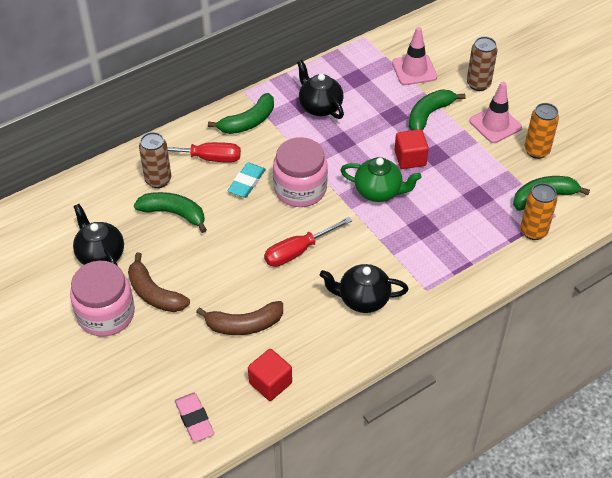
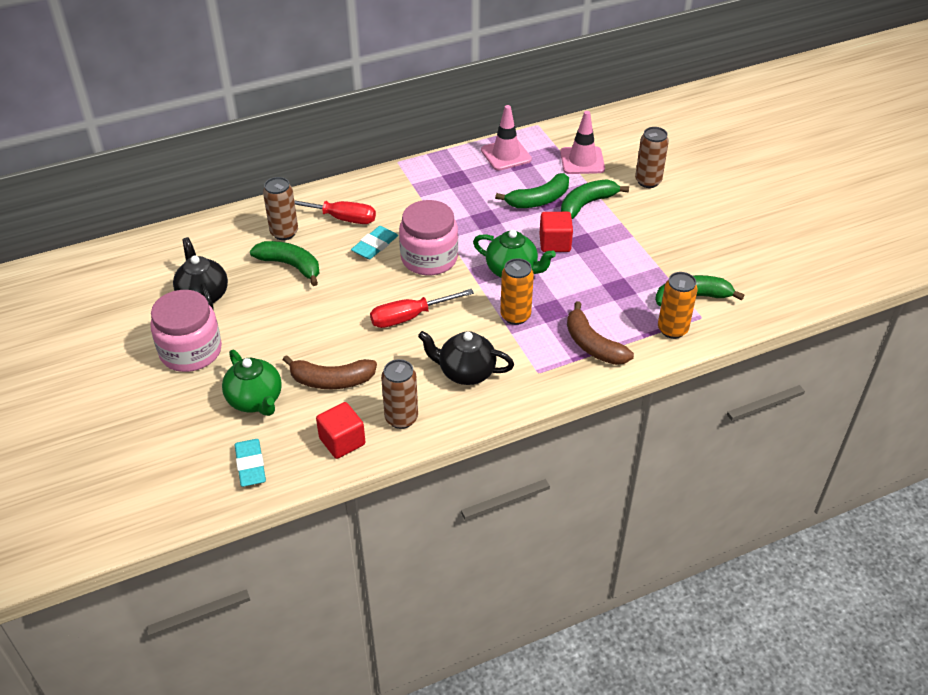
camera: 10 degrees right, 5 degrees down
brown banana [128,252,190,312] -> brown banana moved to [567,301,634,365]
pink eraser [175,393,214,442] -> turquoise eraser [235,439,266,487]
green banana [208,93,274,134] -> green banana moved to [495,173,569,208]
black teapot [297,60,344,119] -> none
pink traffic cone [469,82,522,143] -> pink traffic cone moved to [481,105,532,171]
orange can [524,103,559,159] -> orange can moved to [500,258,534,325]
none -> green teapot [222,350,282,416]
none -> brown can [381,359,418,429]

